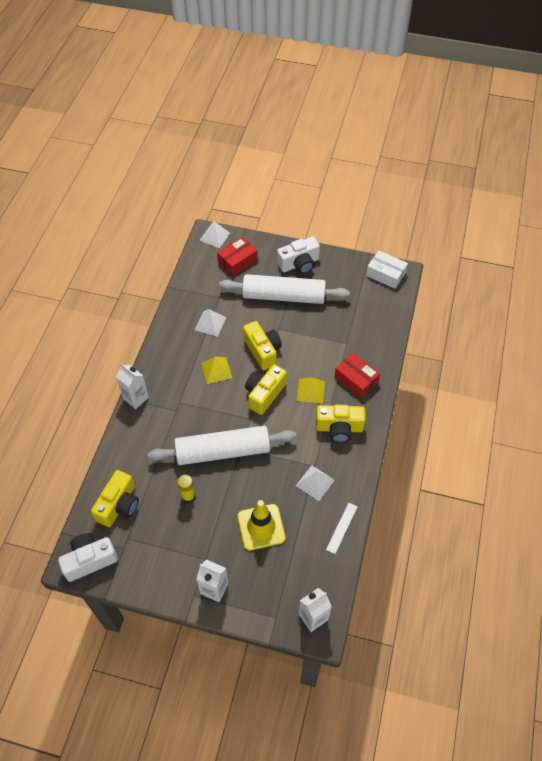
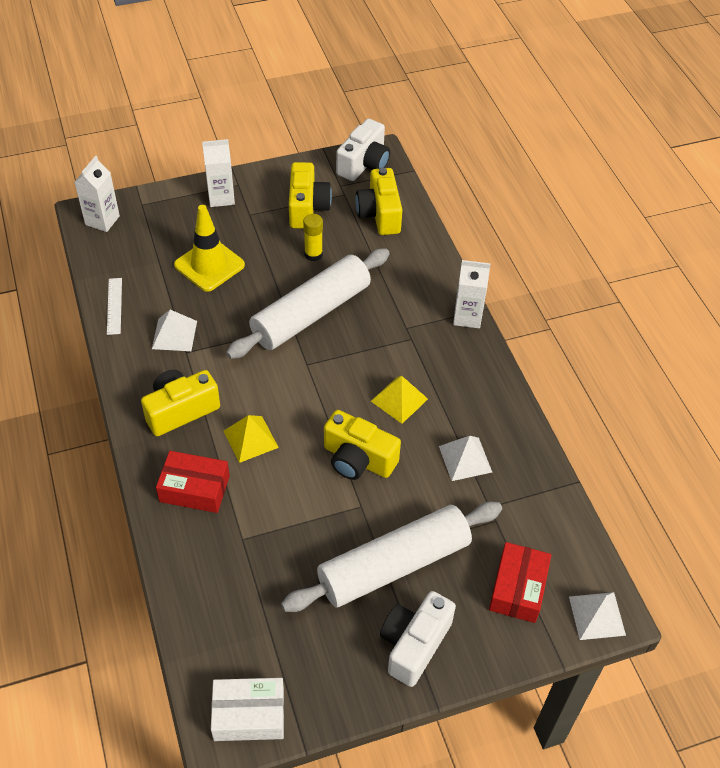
camera: 145 degrees right, 5 degrees down
yellow camera [245,364,287,415] -> yellow camera moved to [289,162,332,229]

